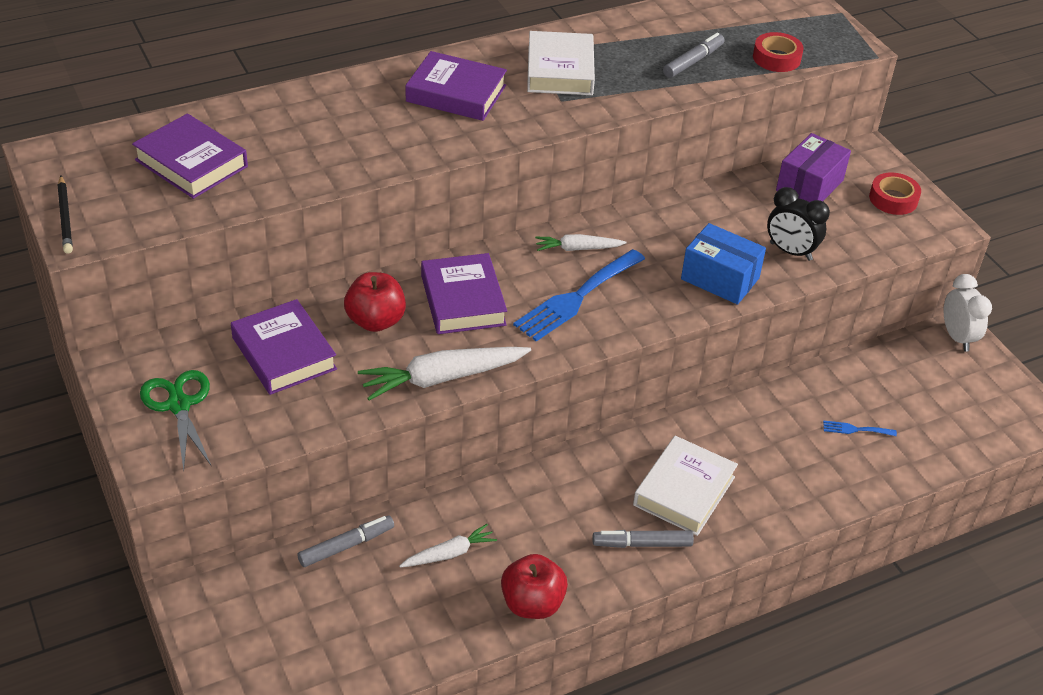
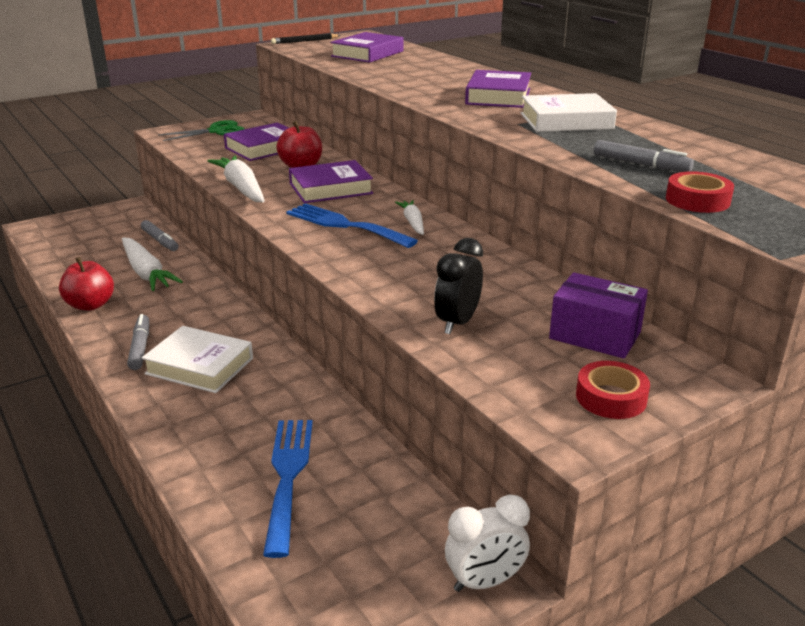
camera: 85 degrees right, 15 degrees down
white carrot [399,524,497,568] -> white carrot [122,237,183,291], size x1.75
blue box [681,223,766,305] -> none
blue fork [823,421,897,436] -> blue fork [263,420,313,558], size x2.27

